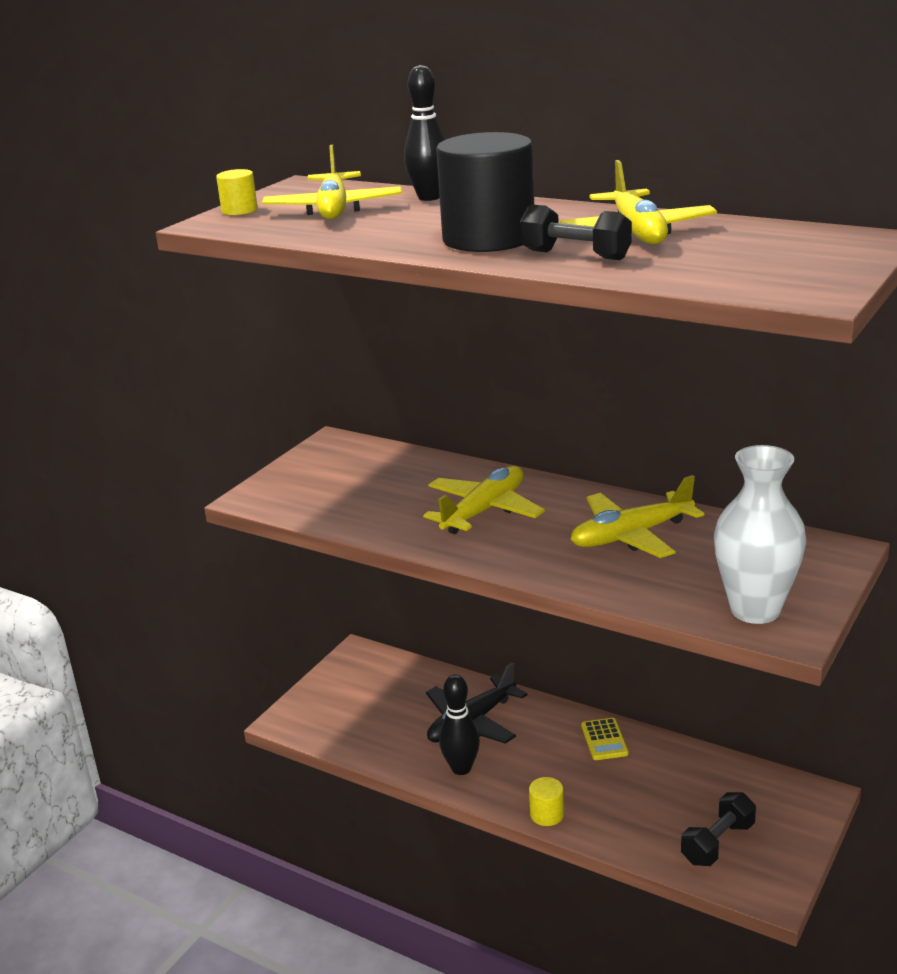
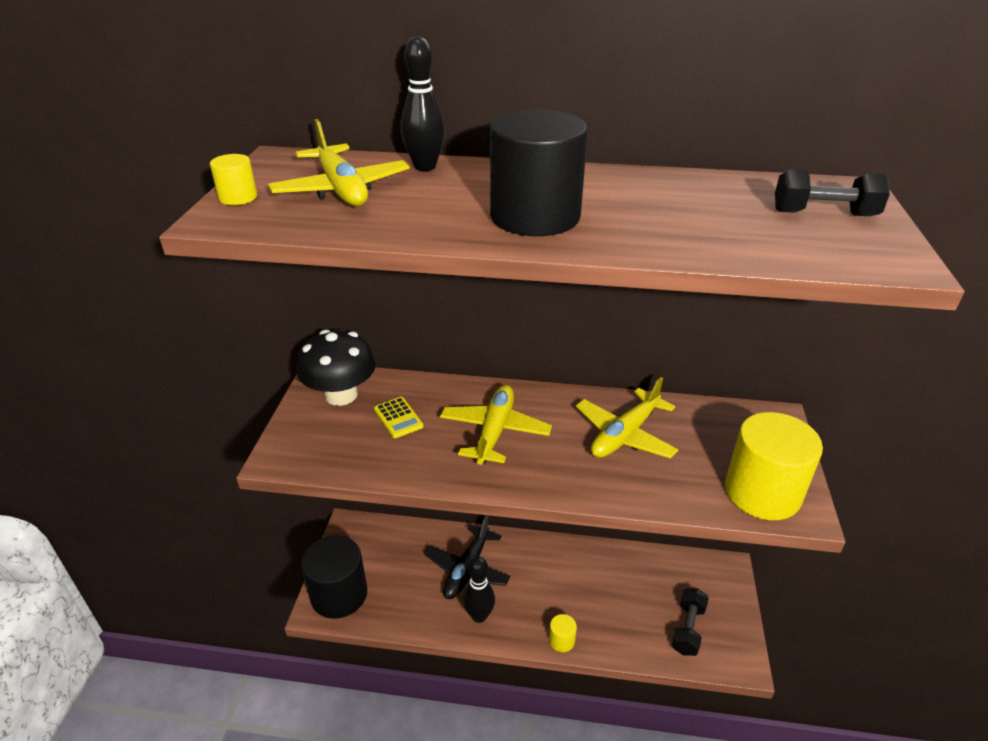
camera: 25 degrees left, 10 degrees up
black dumbbell [520,204,632,260] -> black dumbbell moved to [775,170,890,216]
yellow plane [560,160,717,244] -> none
yellow calculator [581,718,629,760] -> yellow calculator moved to [374,397,424,438]
white vase [714,445,806,624] -> yellow cylinder [725,412,823,520]
none -> black mushroom [297,330,376,406]
none -> black cylinder [301,535,367,619]

